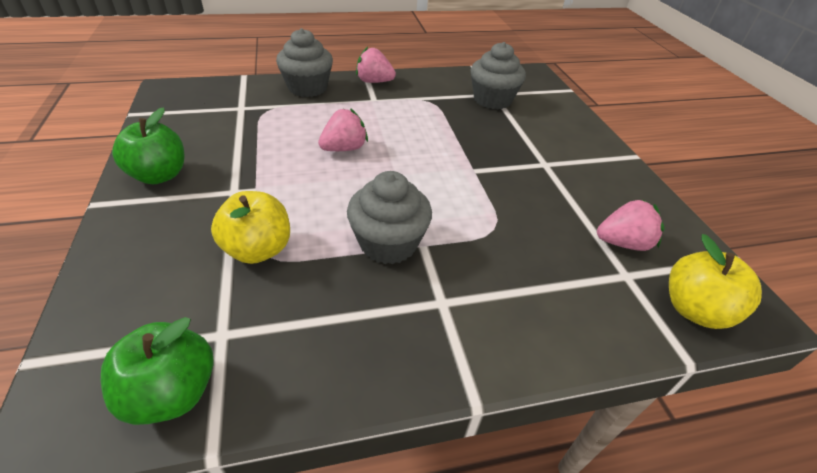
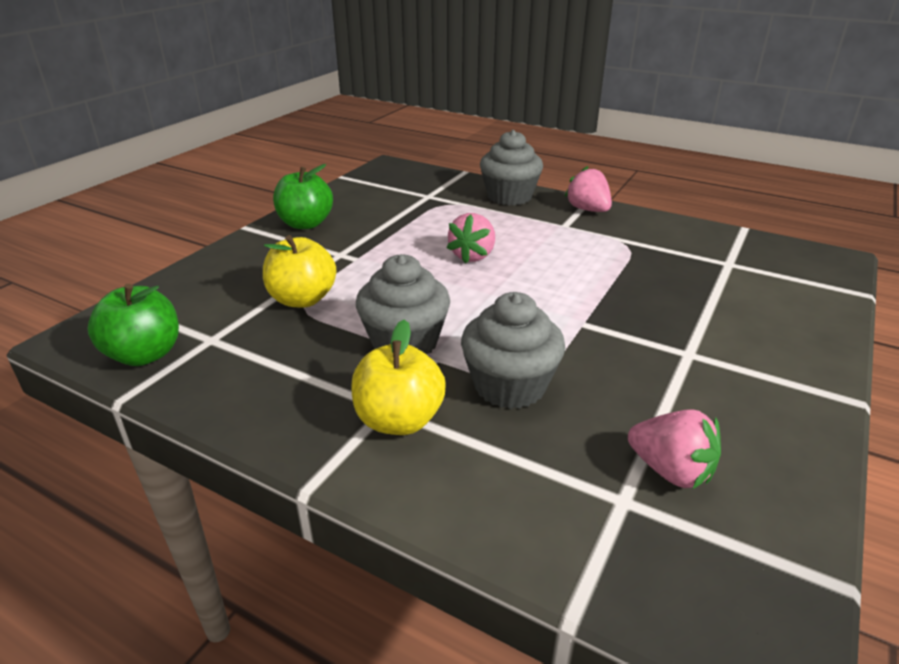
camera: 45 degrees right, 10 degrees down
pink strawberry [318,108,368,151] -> pink strawberry turned 105 degrees clockwise [447,213,495,264]
grey cupcake [471,42,526,109] -> grey cupcake moved to [461,292,565,409]
yellow apple [669,234,762,329] -> yellow apple moved to [351,320,446,435]

